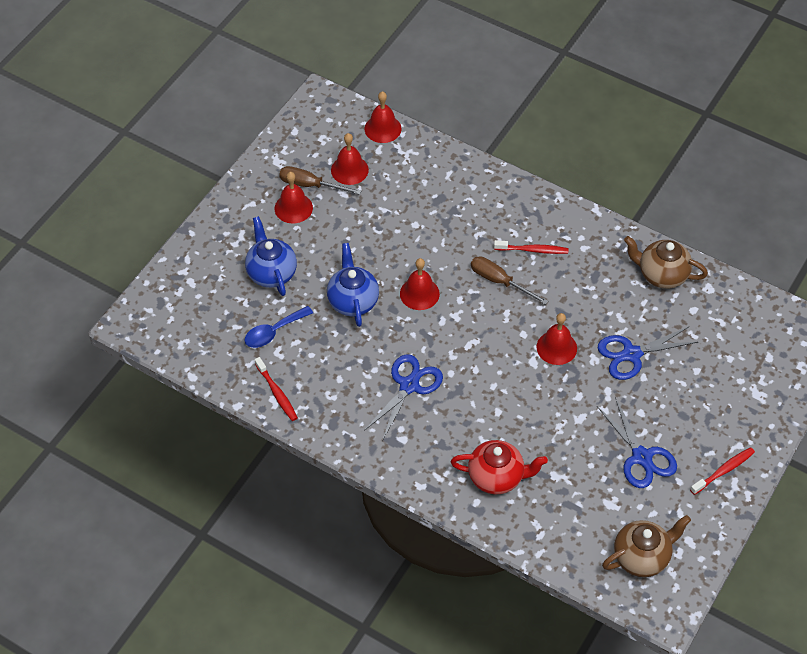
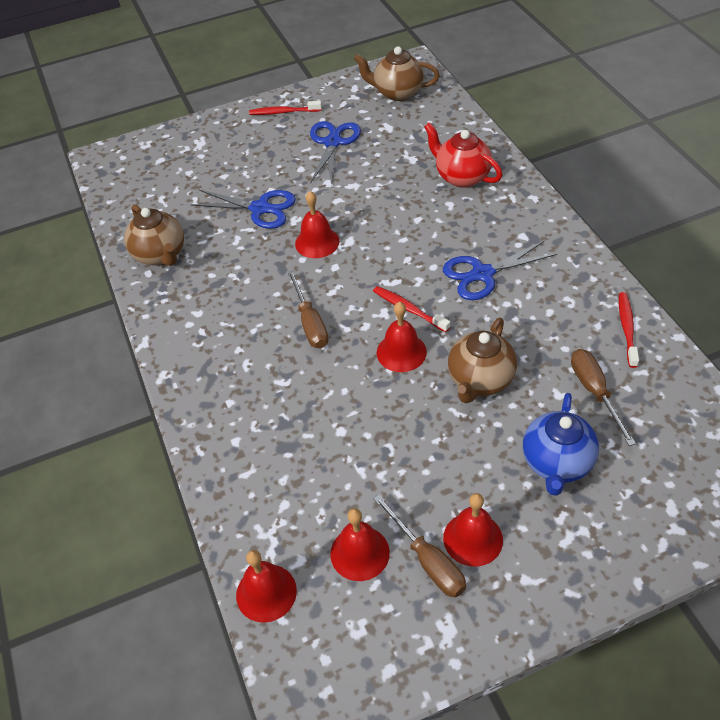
camera: 140 degrees left, 5 degrees down
blue spoon [245,306,313,348] -> brown screwdriver [571,349,636,446]
blue teapot [327,243,379,327] -> brown teapot [448,318,517,403]
red toothbrush [494,240,568,254] -> red toothbrush moved to [373,286,450,332]

